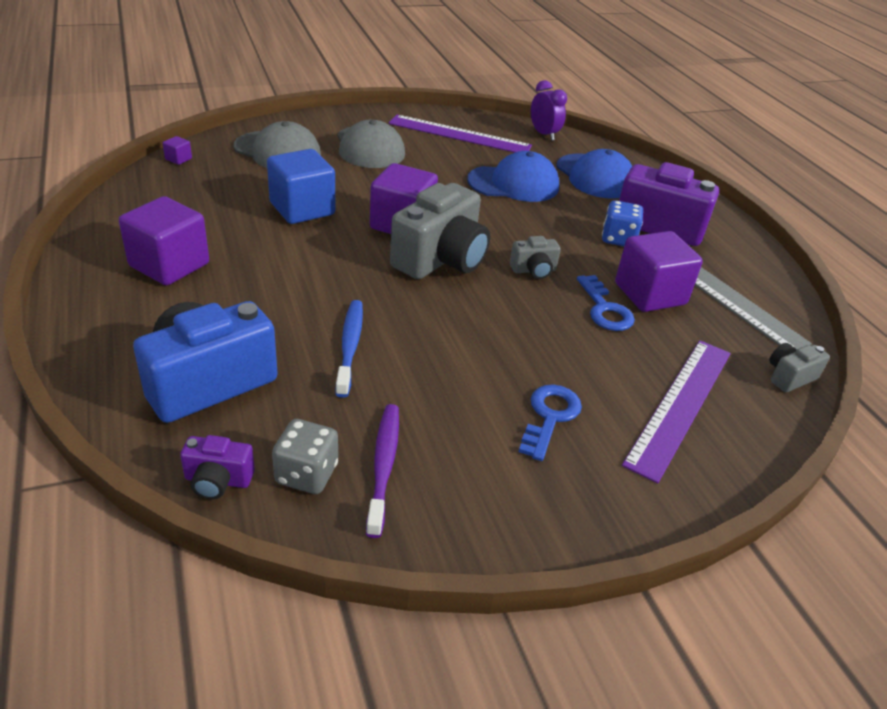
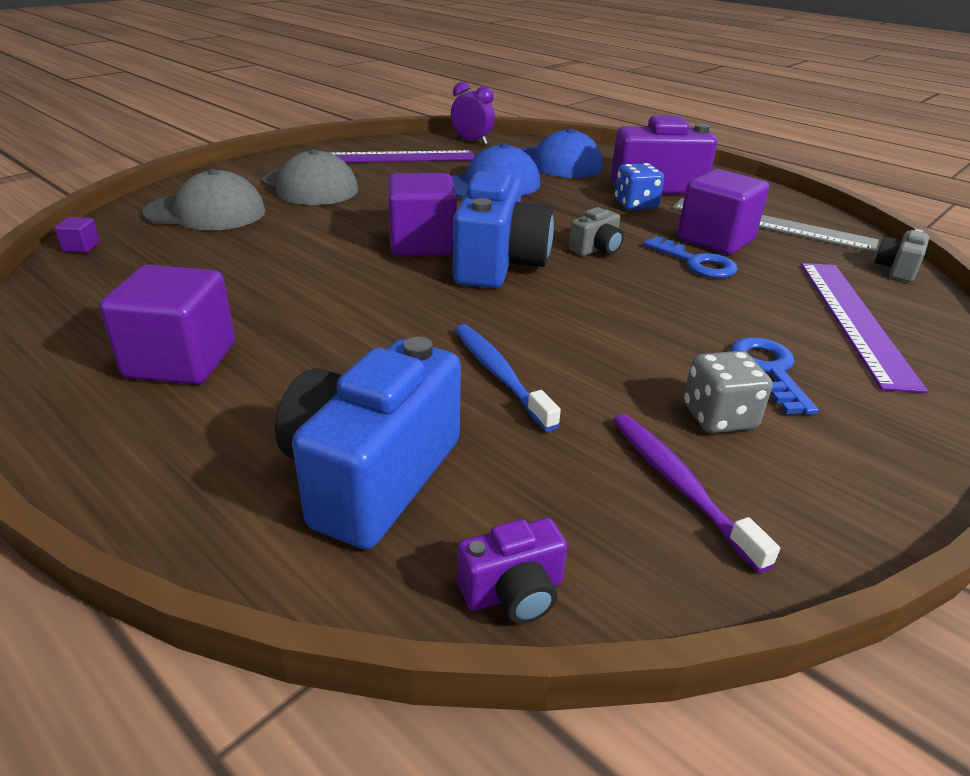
camera: 25 degrees left, 5 degrees down
blue cube [267,149,335,224] -> none
grey dice [272,419,338,494] -> grey dice moved to [684,351,773,433]
grey camera [390,183,490,279] -> blue camera [453,171,554,288]

